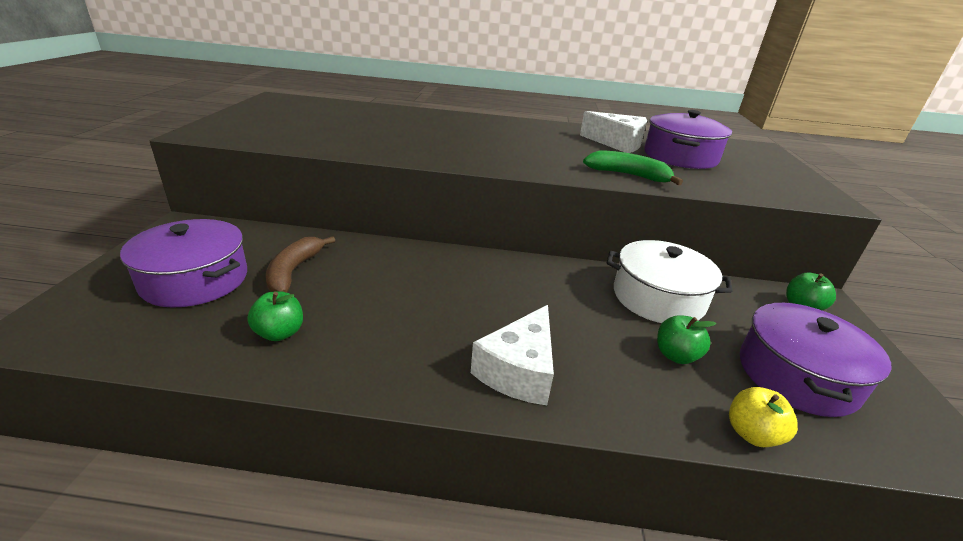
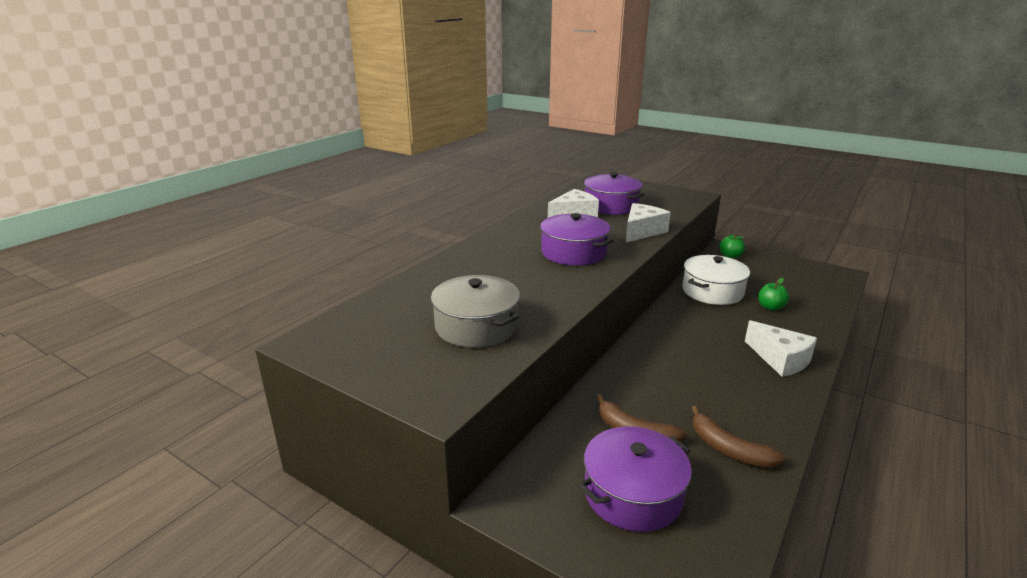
camera: 60 degrees left, 5 degrees down
green apple [247,291,303,341] -> brown banana [691,406,786,468]
green banana [583,150,683,185] -> white cheese [626,203,671,242]
yellow apple [729,387,798,447] -> none
purple pot [740,302,891,417] -> purple pot moved to [540,213,613,266]
none -> grey pot [431,275,520,348]

